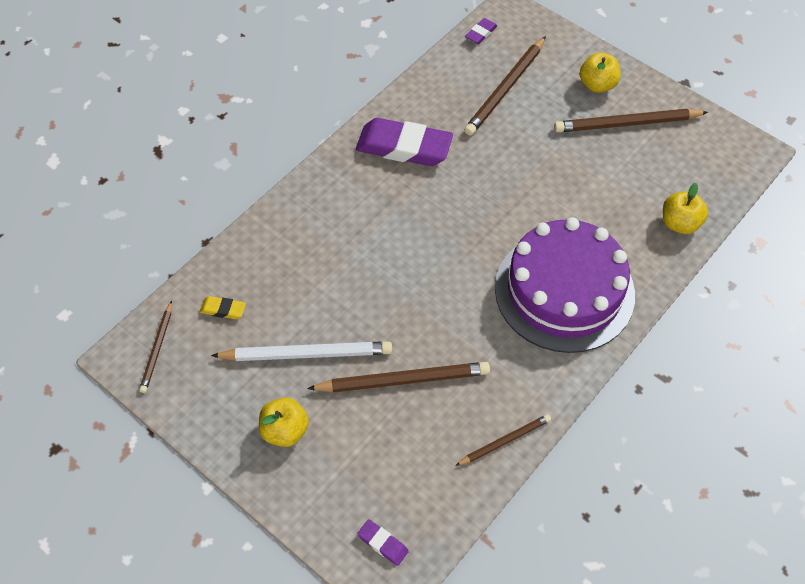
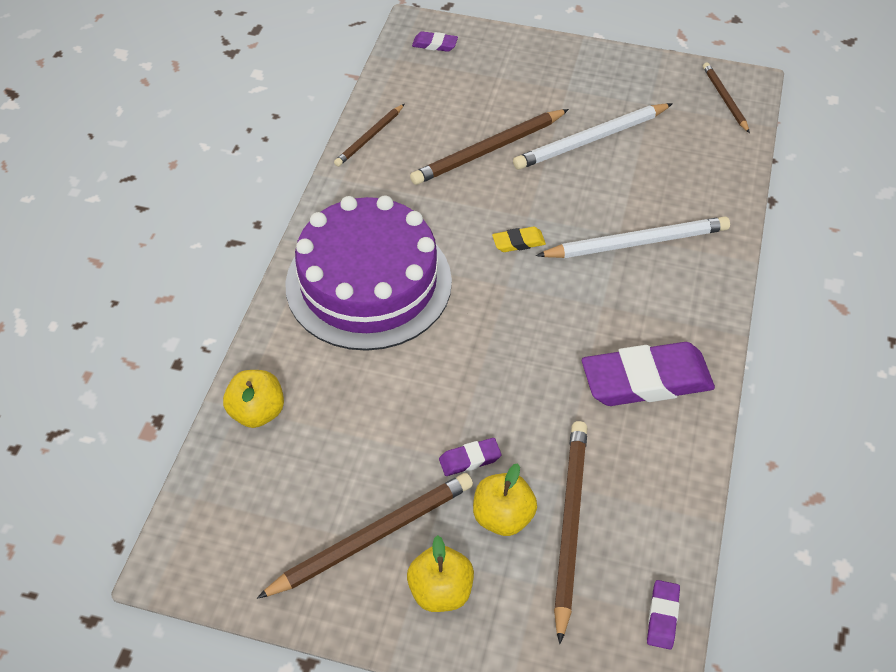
camera: 155 degrees right, 5 degrees down
yellow eraser [200,296,246,319] -> yellow eraser moved to [492,227,546,252]
yellow apple [259,397,309,447] -> yellow apple moved to [473,463,537,536]
none -> purple eraser [439,438,502,476]
none -> white pencil [536,217,730,258]

